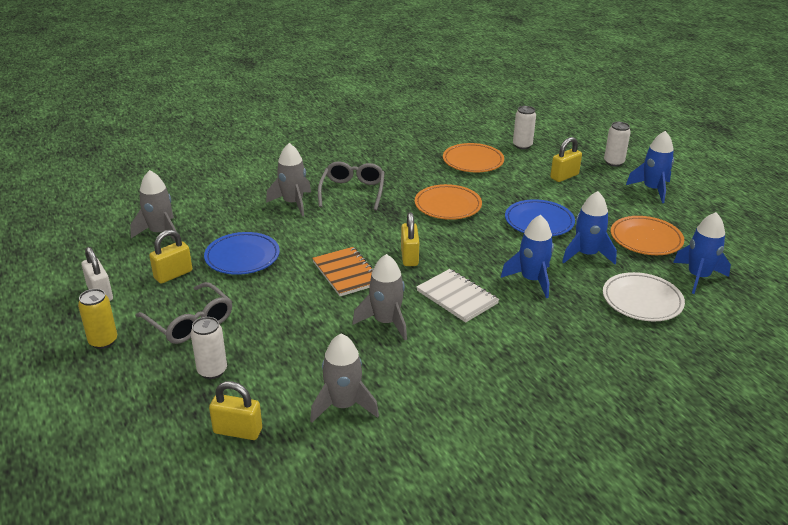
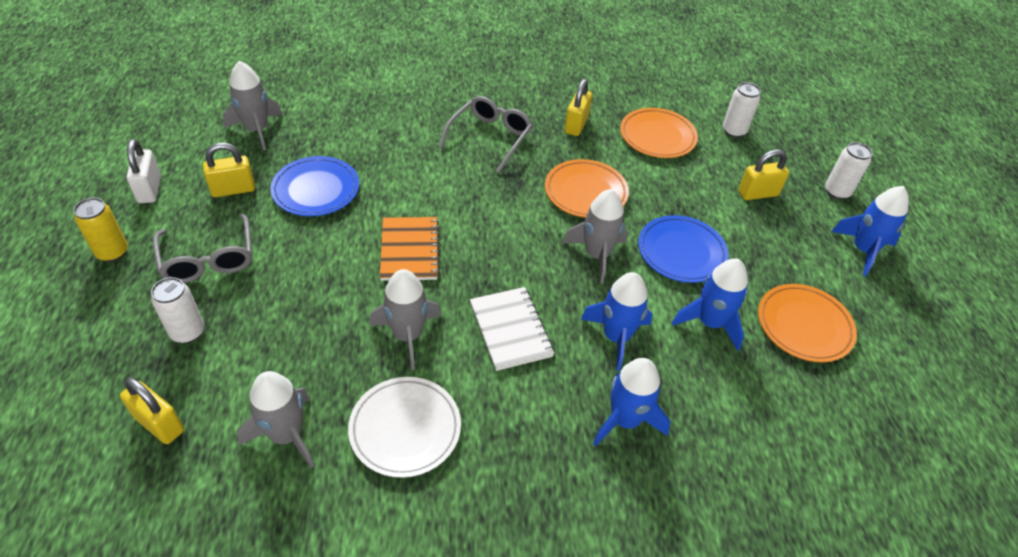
camera: 20 degrees right, 15 degrees up
grey rocket [266,143,311,217] -> grey rocket moved to [563,189,628,284]
yellow padlock [401,212,419,266] -> yellow padlock moved to [564,79,592,136]
white plate [603,272,685,321] -> white plate moved to [348,377,461,478]
blue rocket [673,212,731,294] -> blue rocket moved to [593,358,670,447]

